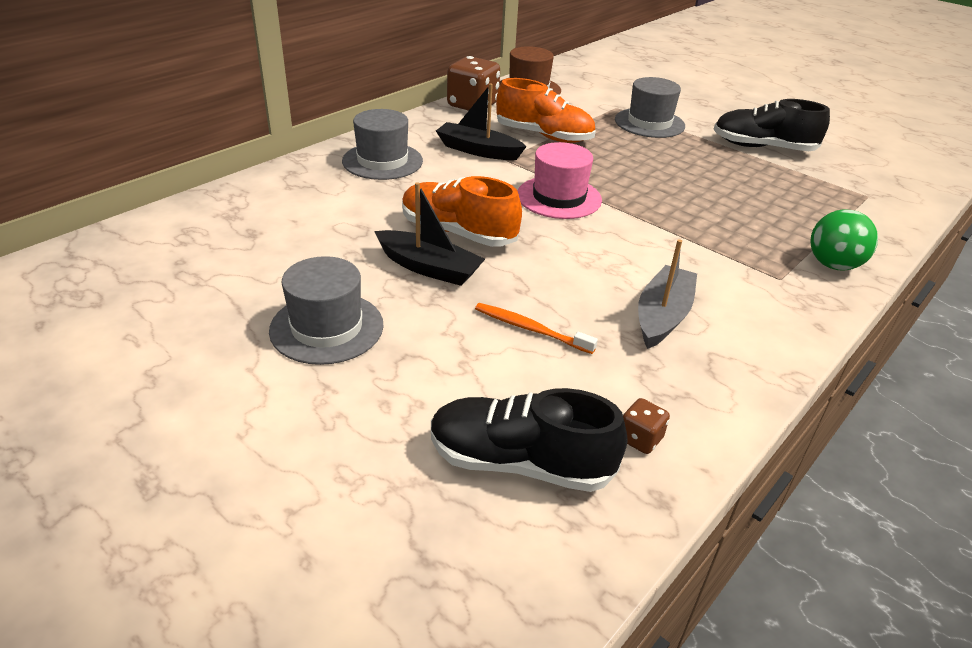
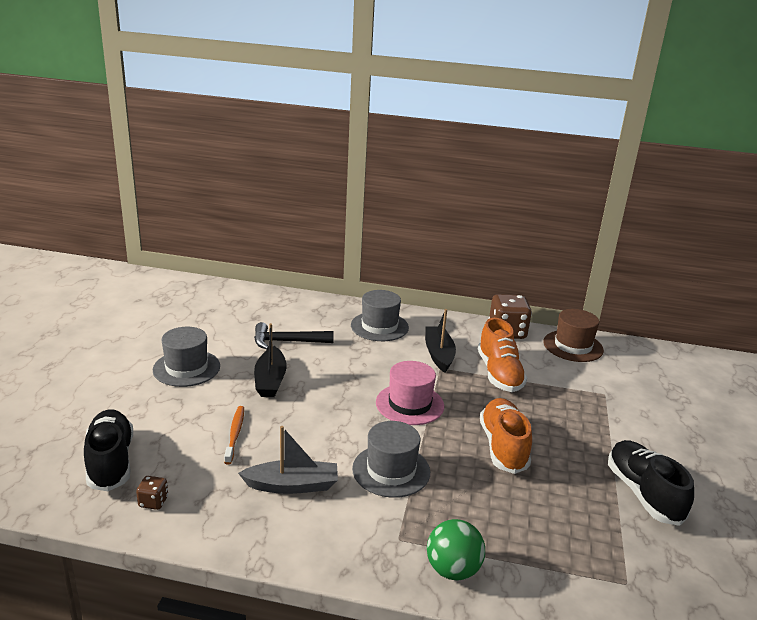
camera: 60 degrees right, 10 degrees down
orange shoe [402,176,522,247] -> orange shoe moved to [480,398,532,474]
grey hat [615,77,685,138] -> grey hat moved to [352,421,430,498]
none -> black hammer [254,322,334,349]

